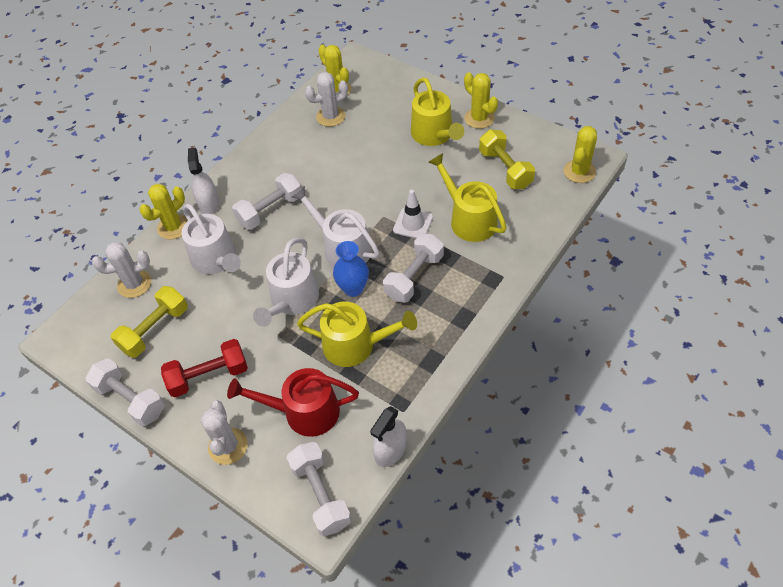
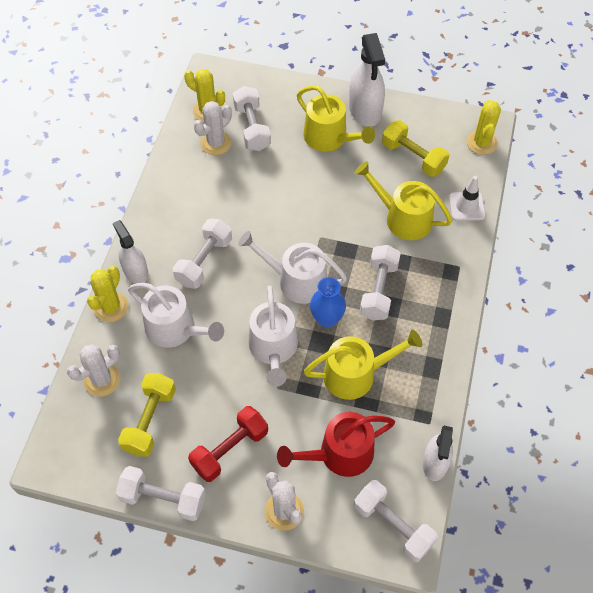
camera: 25 degrees left, 5 degrees up
white traffic cone [393,189,433,238] -> white traffic cone moved to [449,176,486,221]
yellow cactus [464,72,498,129] -> white spray bottle [349,33,385,127]
none -> white dumbbell [233,86,271,151]

